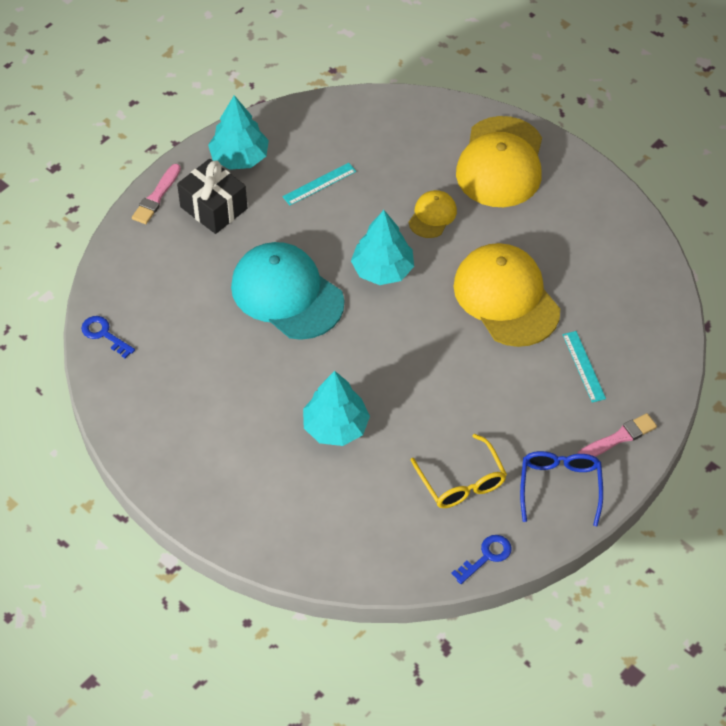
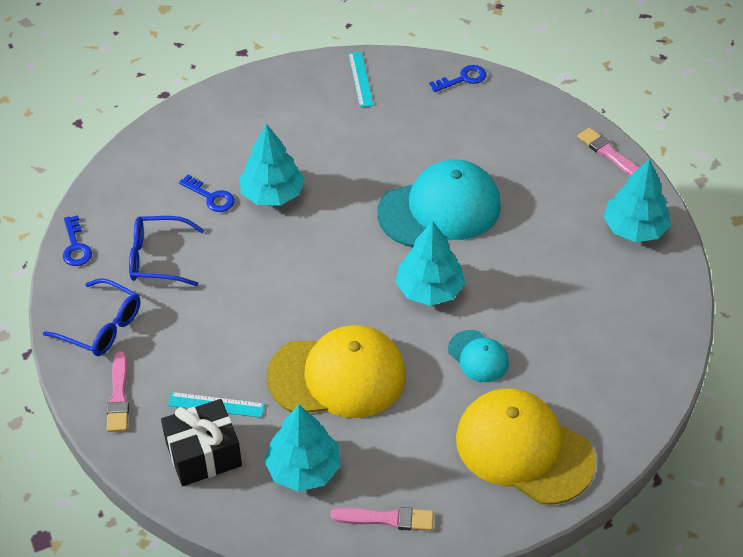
camera: 115 degrees right, 5 degrees down
black gift [177,159,247,234] -> black gift moved to [161,399,242,486]
turquoise ruler [282,163,356,205] -> turquoise ruler moved to [348,52,374,107]
yellow cap [409,190,457,238] -> turquoise cap [448,330,509,382]
yellow glasses [411,434,507,508] -> blue glasses [129,216,204,286]
none -> blue key [179,174,235,212]
none -> turquoise tree [264,405,340,492]
none -> pink brush [330,507,434,531]

